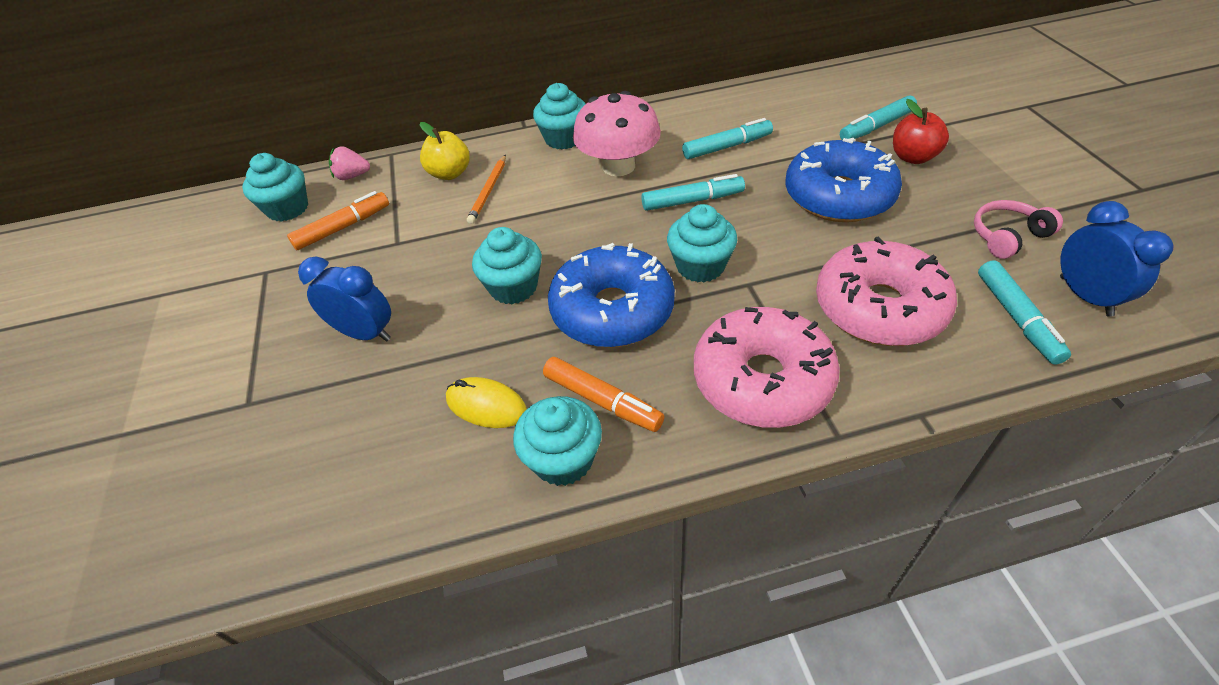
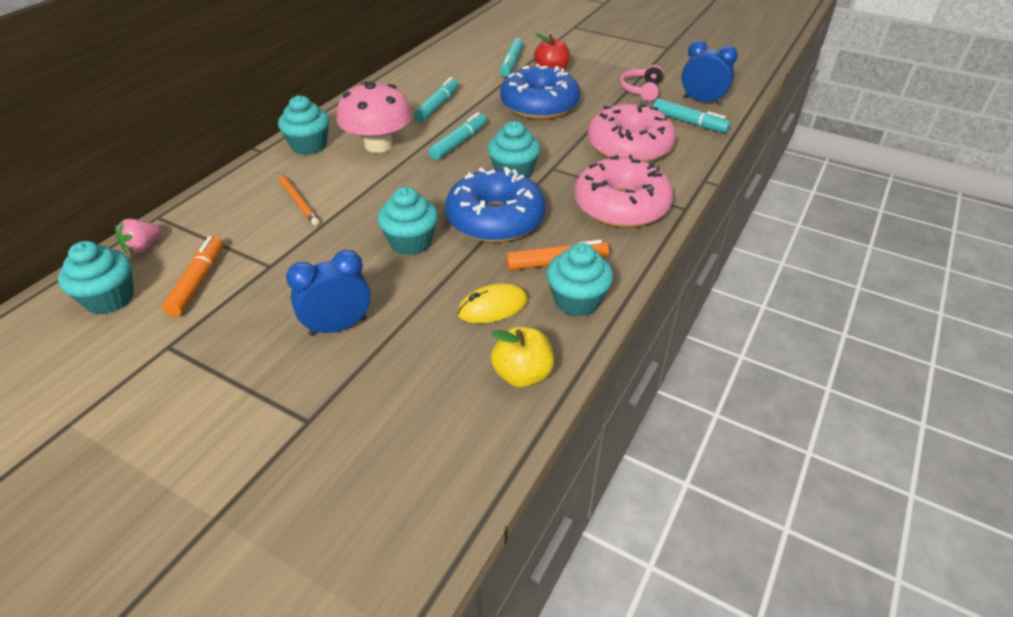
camera: 50 degrees left, 5 degrees down
yellow apple [420,122,470,180] -> yellow apple moved to [491,327,554,388]

